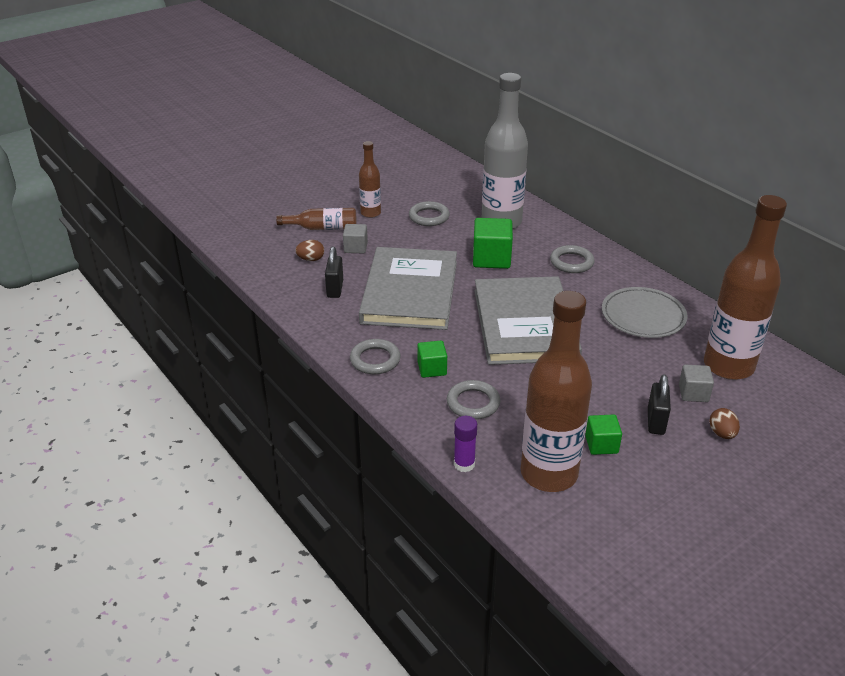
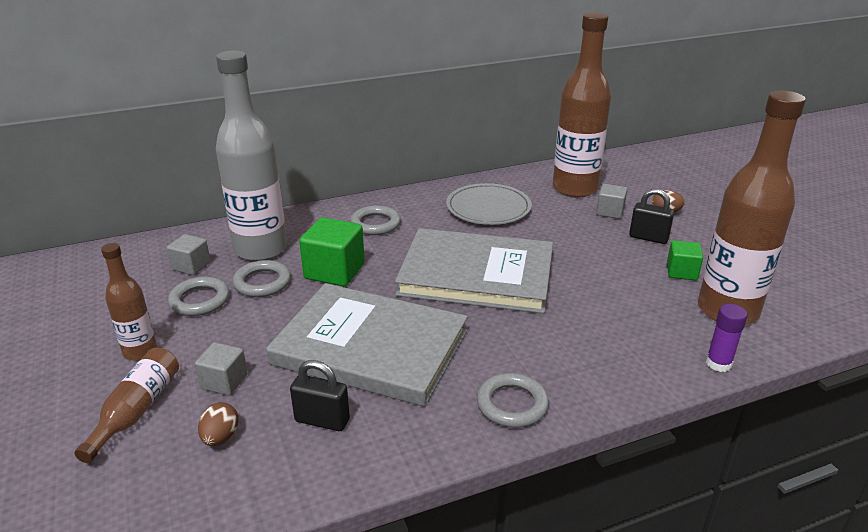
camera: 75 degrees left, 5 degrees down
green cube [418,341,447,378] -> none
grey ring [447,380,500,419] -> grey ring moved to [232,260,291,297]
none -> grey cube [167,234,211,275]

